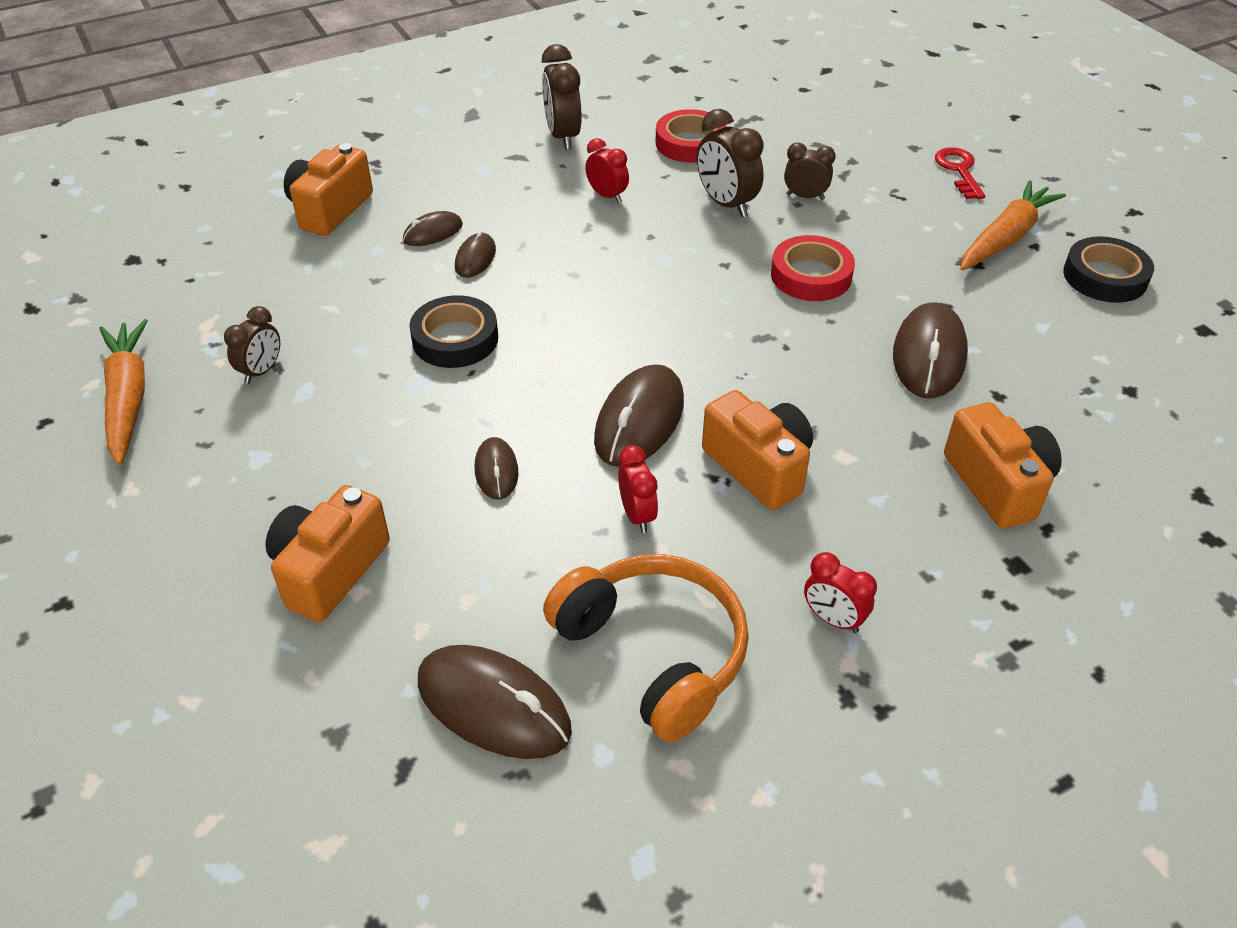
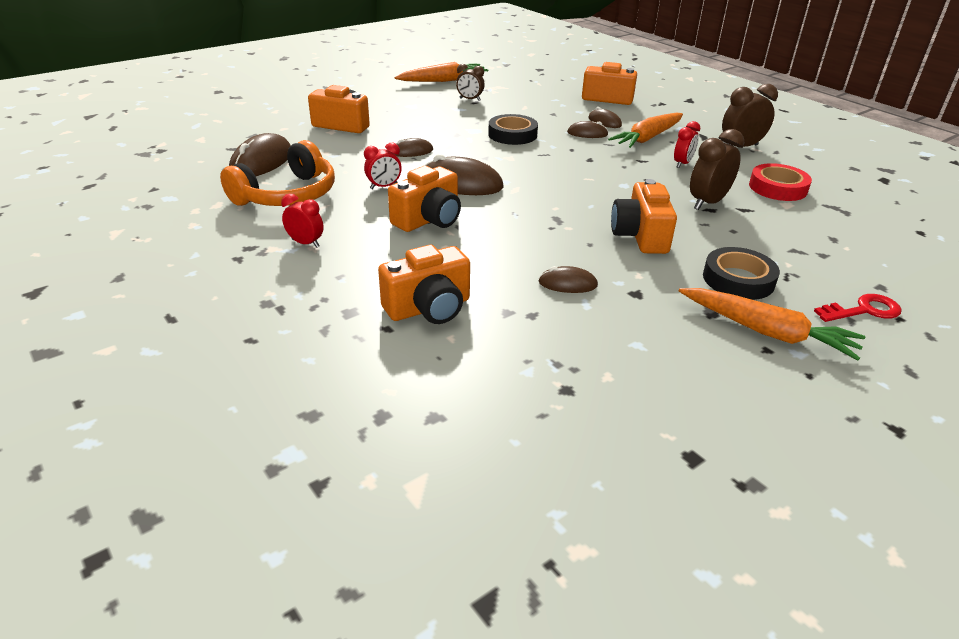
camera: 80 degrees right, 10 degrees down
red tape [771,235,855,301] -> orange camera [611,179,677,254]
brown clock [784,143,836,200] -> none
red clock [804,552,877,633] -> red clock turned 90 degrees clockwise [281,194,324,248]
brown mouse [893,302,968,398] -> brown mouse [538,266,598,293], size x0.54
black tape [1063,236,1154,303] -> black tape moved to [703,247,780,300]
none -> orange carrot [608,113,683,148]

